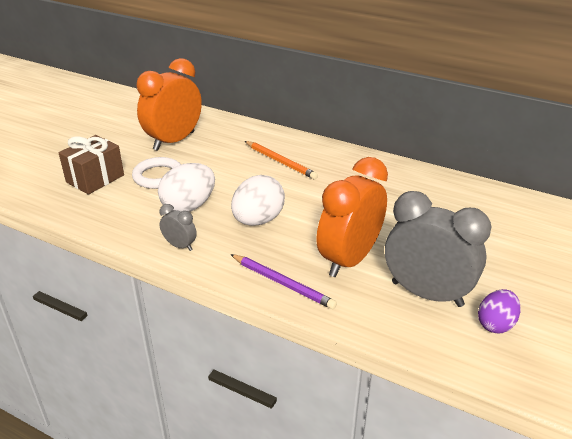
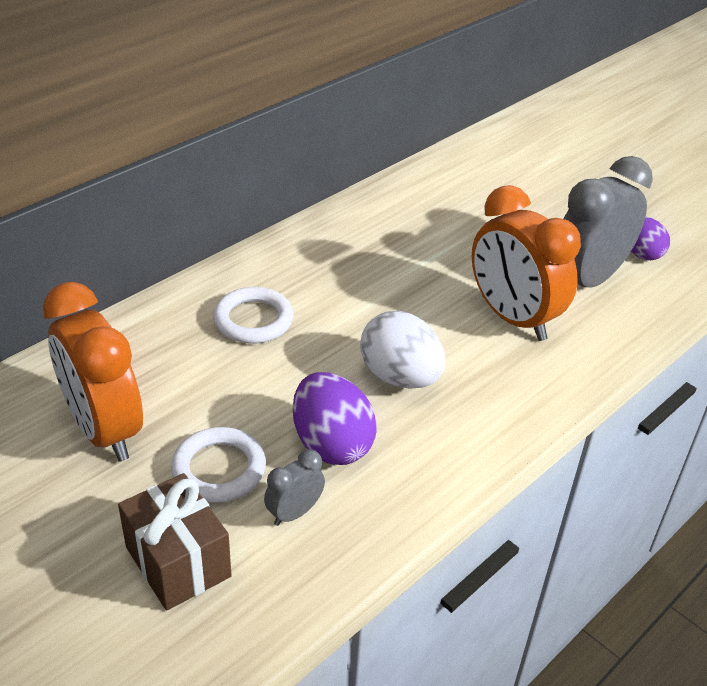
camera: 75 degrees left, 5 degrees up
white egg [158,163,215,212] -> purple egg [293,372,377,465]
grey clock [159,204,197,251] -> grey clock moved to [264,449,325,526]
purple pencil [230,254,337,309] -> none
orange pencil [245,141,318,179] -> white ring [213,287,293,343]

